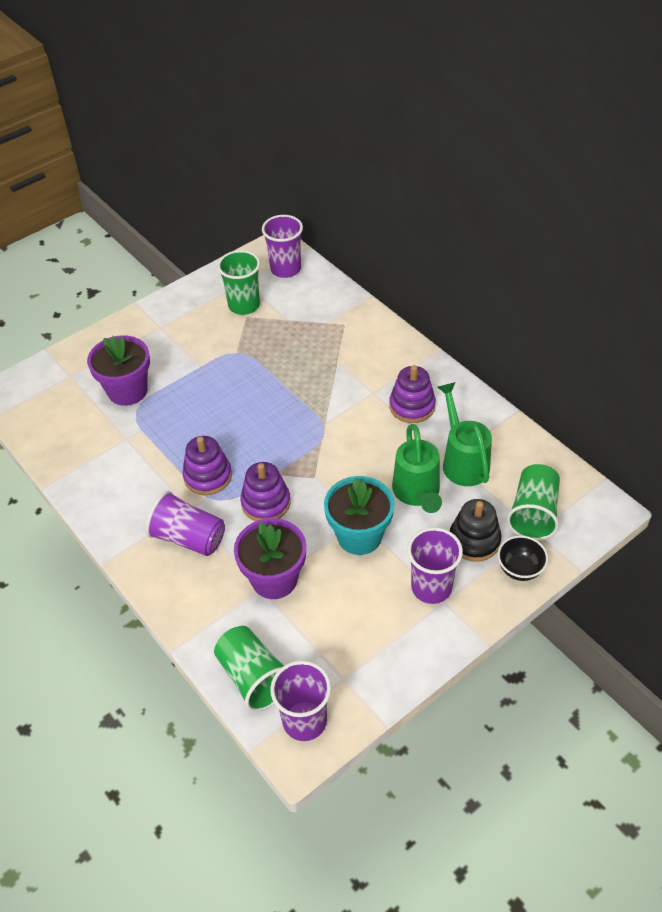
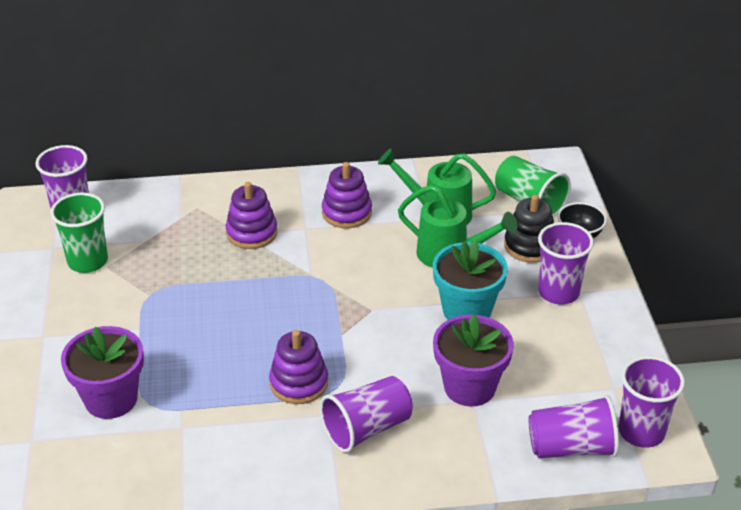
camera: 60 degrees left, 10 degrees down
green cup [214,626,284,712] -> purple cup [529,395,619,458]
purple stacking toy [240,462,290,521] -> purple stacking toy moved to [226,182,278,249]

